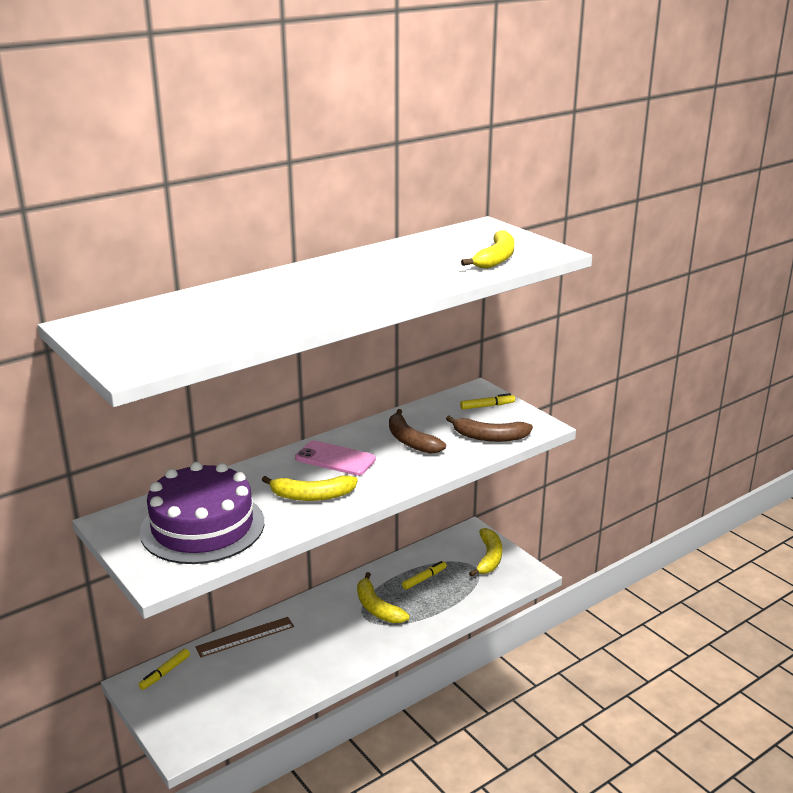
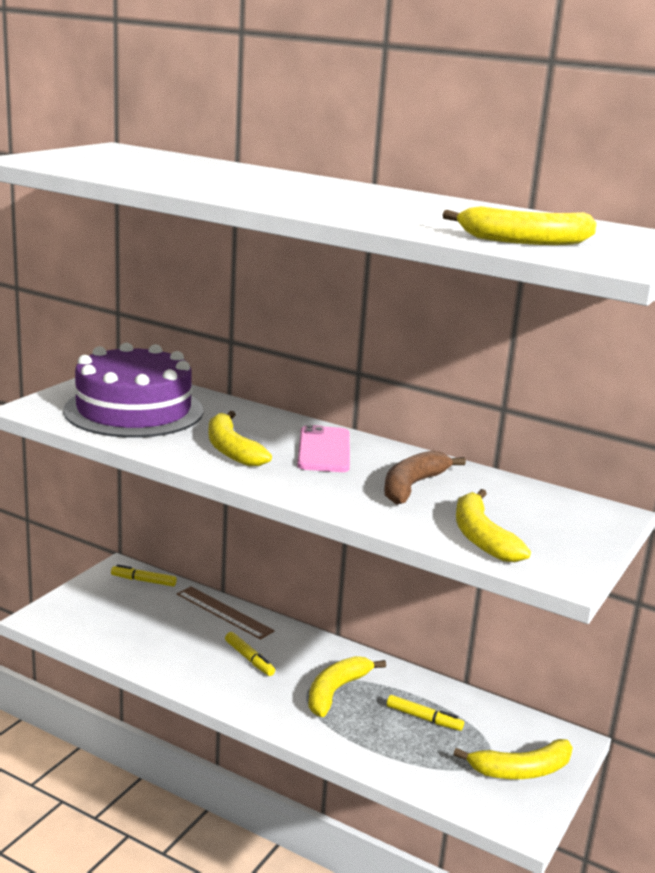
camera: 65 degrees right, 5 degrees down
brown banana [446,416,533,442] -> yellow banana [456,489,531,562]
yellow marker [460,393,515,410] -> yellow marker moved to [225,632,275,676]

